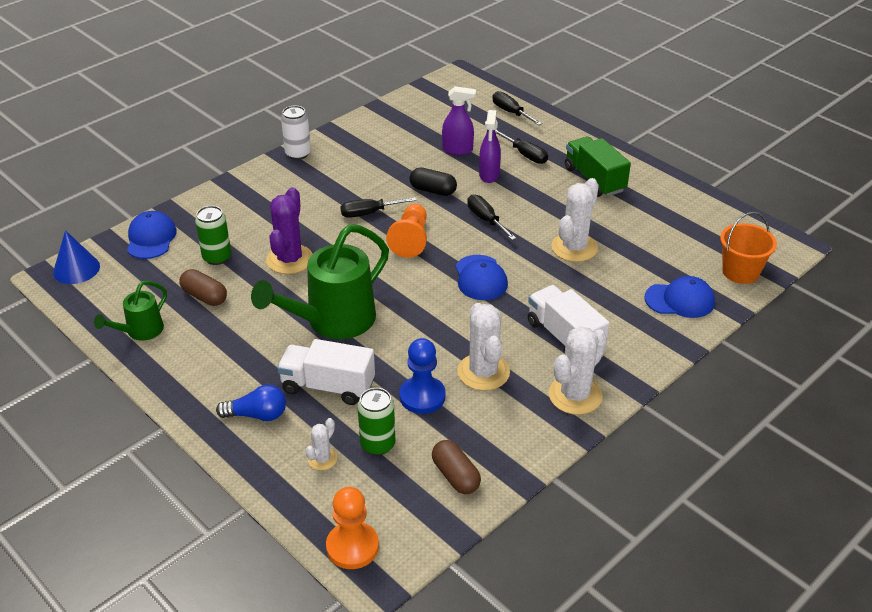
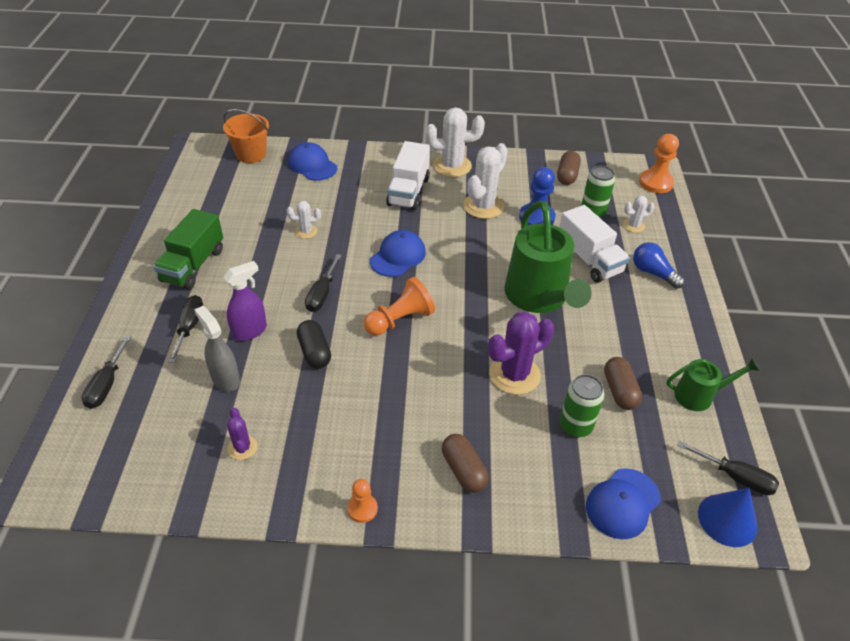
camera: 135 degrees left, 5 degrees up
green watering can [251,224,389,339] -> green watering can turned 75 degrees clockwise [504,200,592,313]
white can [281,106,311,160] -> orange pawn [348,479,378,523]
black screwdriver [340,197,417,218] -> black screwdriver moved to [677,441,779,495]
purple spray bottle [442,86,476,155] -> grey spray bottle [194,306,240,392]
white cactus [552,178,599,262] -> white cactus [287,201,321,239], size x0.52
none -> purple cactus [227,408,257,460]
none -> brown capsule [442,434,489,493]

